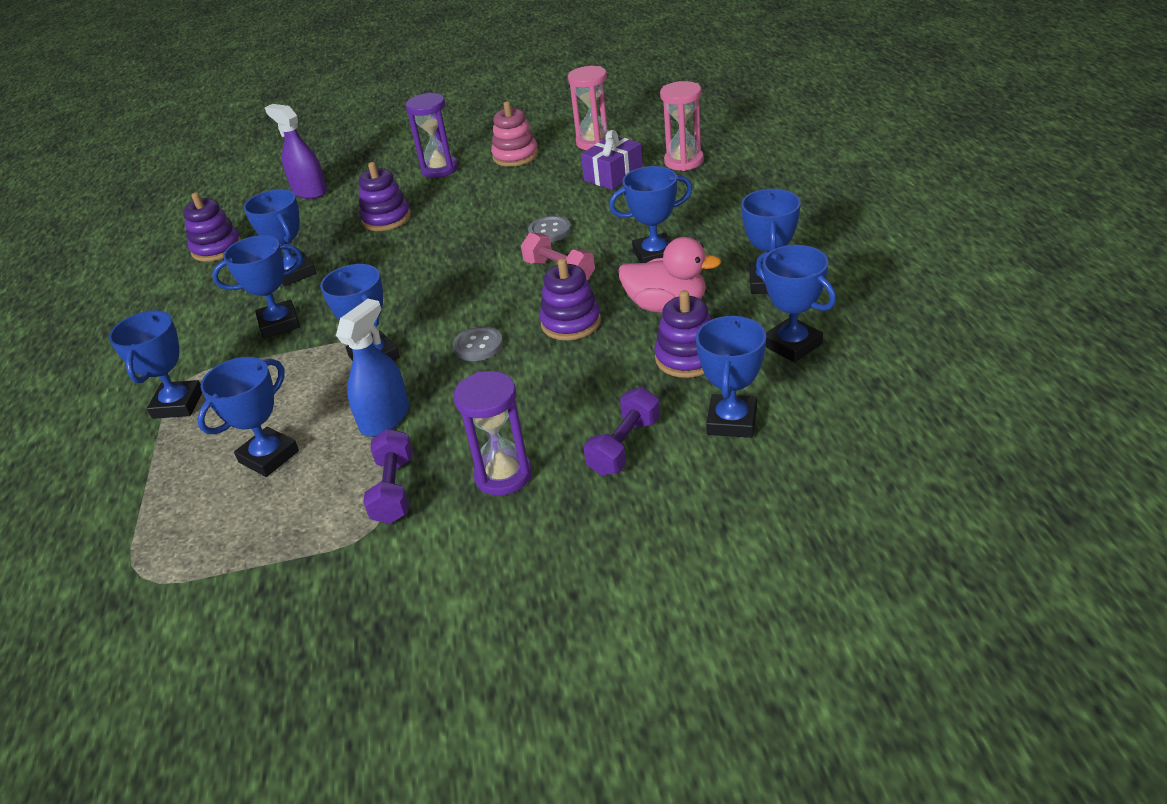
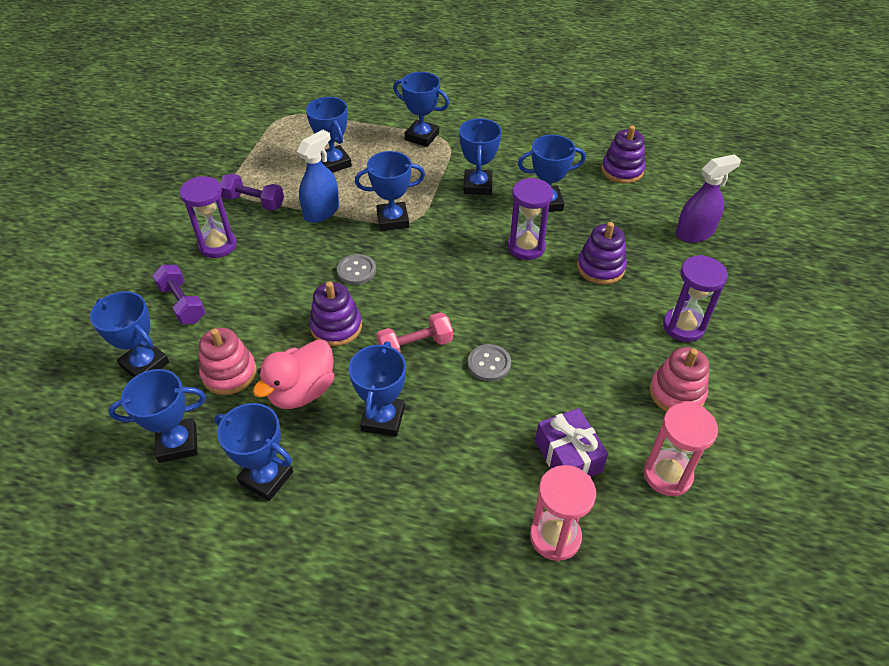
camera: 110 degrees right, 10 degrees up
blue spray bottle [336,299,409,437] -> blue spray bottle turned 105 degrees counterclockwise [297,130,339,223]
purple stacking toy [654,290,711,378] -> pink stacking toy [199,328,257,395]
none -> purple hourglass [508,178,553,260]

